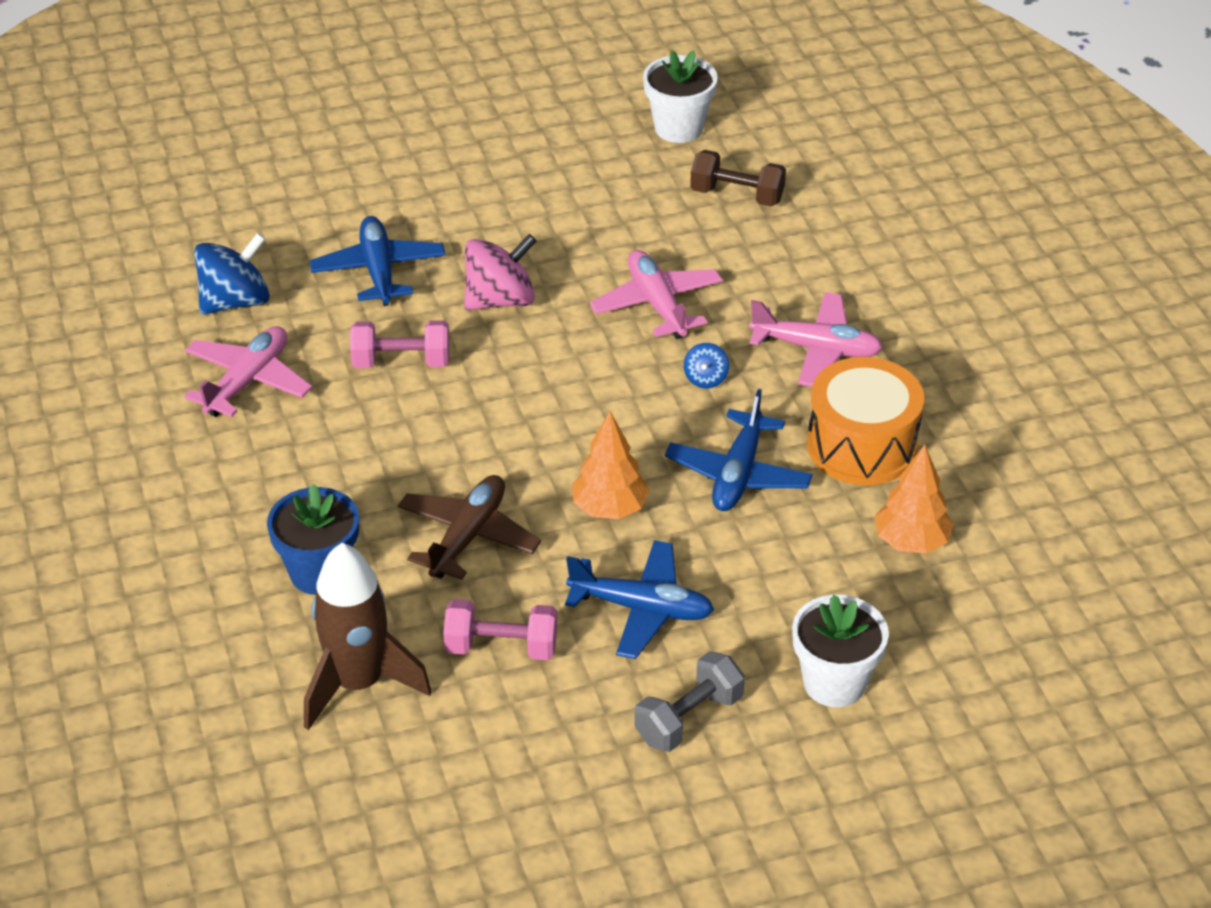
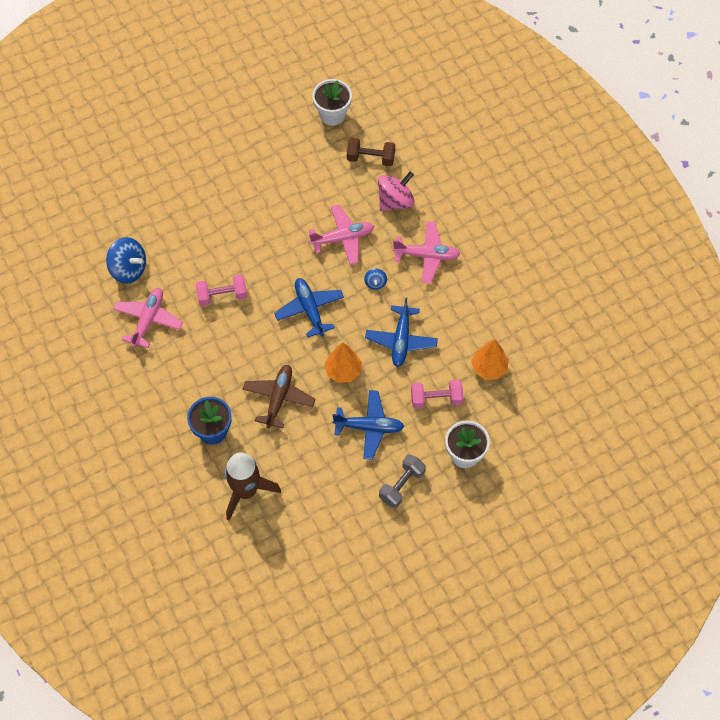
camera: 10 degrees left, 20 degrees up
blue spinning top [194,233,270,315] -> blue spinning top turned 75 degrees clockwise [106,237,146,284]
blue plane [309,216,445,306] -> blue plane moved to [274,278,344,338]
pink dumbbell [443,599,557,660] -> pink dumbbell moved to [411,380,464,408]
pink spinning top [464,234,536,310] -> pink spinning top moved to [378,172,415,211]
pink plane [590,250,723,339] -> pink plane turned 105 degrees clockwise [309,204,374,265]
orange drum [807,357,924,485] -> none

